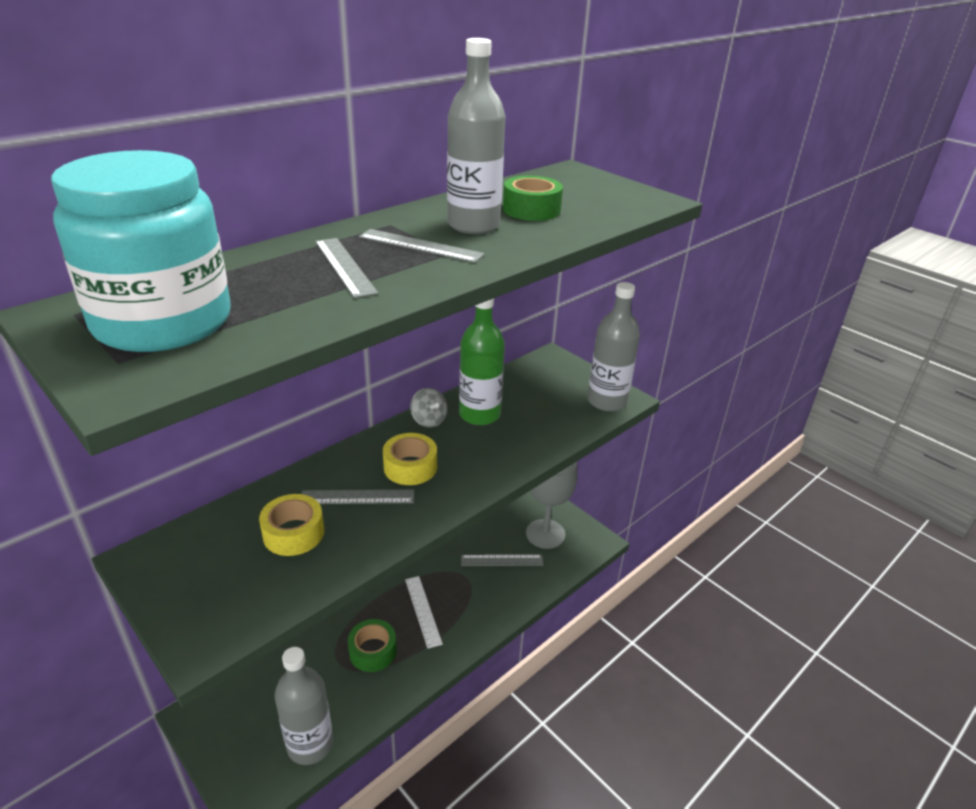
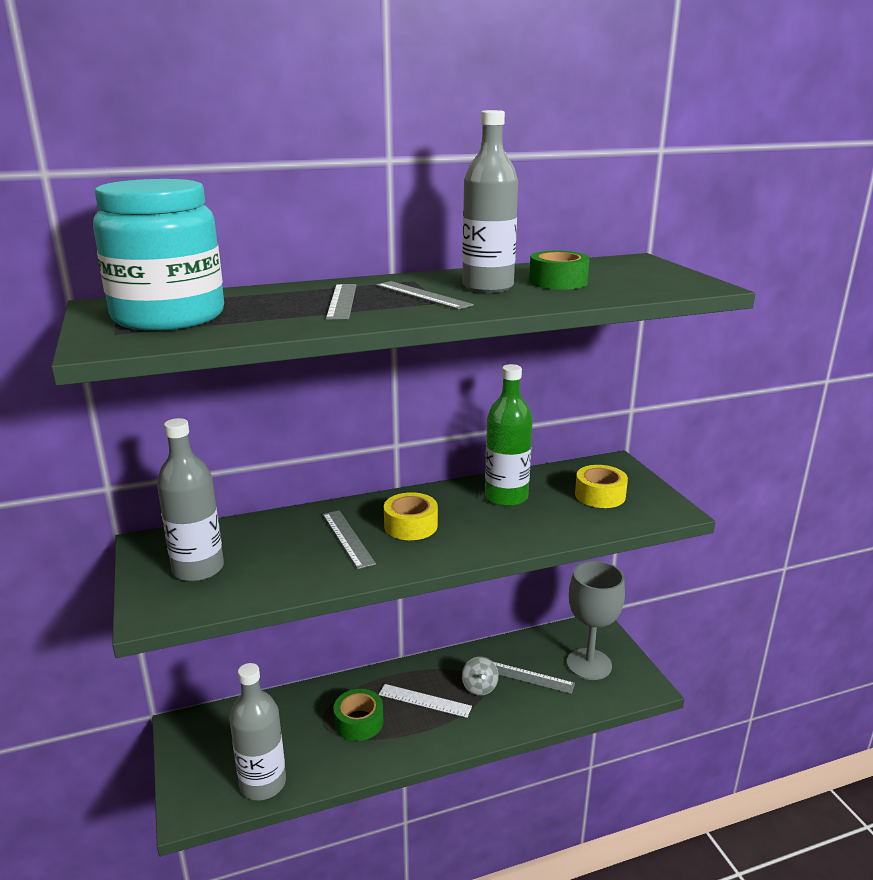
camera: 25 degrees right, 10 degrees down
yellow tape [259,494,324,556] -> yellow tape moved to [575,465,628,508]
grey ruler [302,489,414,504] -> grey ruler turned 45 degrees clockwise [323,510,376,569]
white ruler [405,576,443,648] -> white ruler turned 75 degrees counterclockwise [379,684,472,718]
grey spinning top [410,388,448,427] -> grey spinning top moved to [462,657,499,696]
grey bottle [588,282,640,412] -> grey bottle moved to [157,418,224,582]

